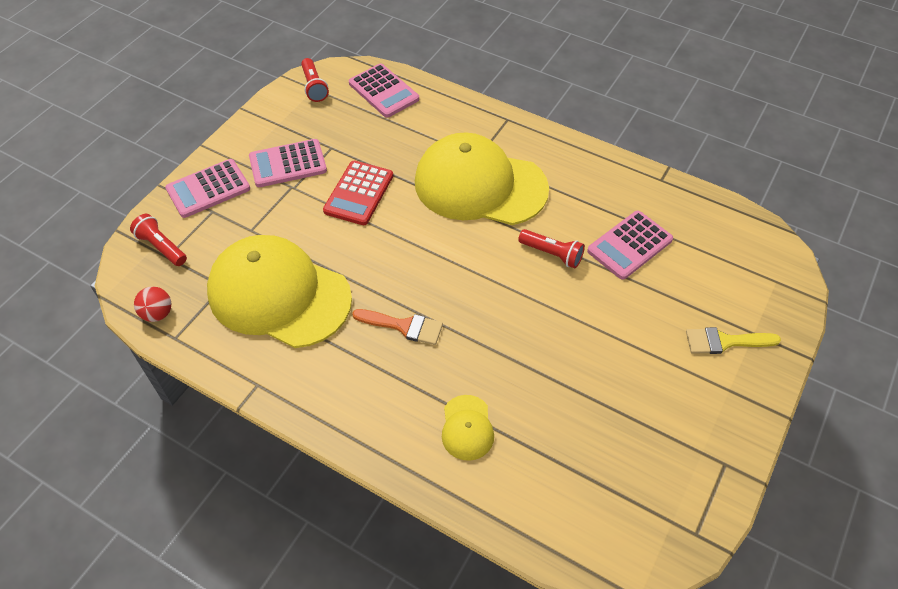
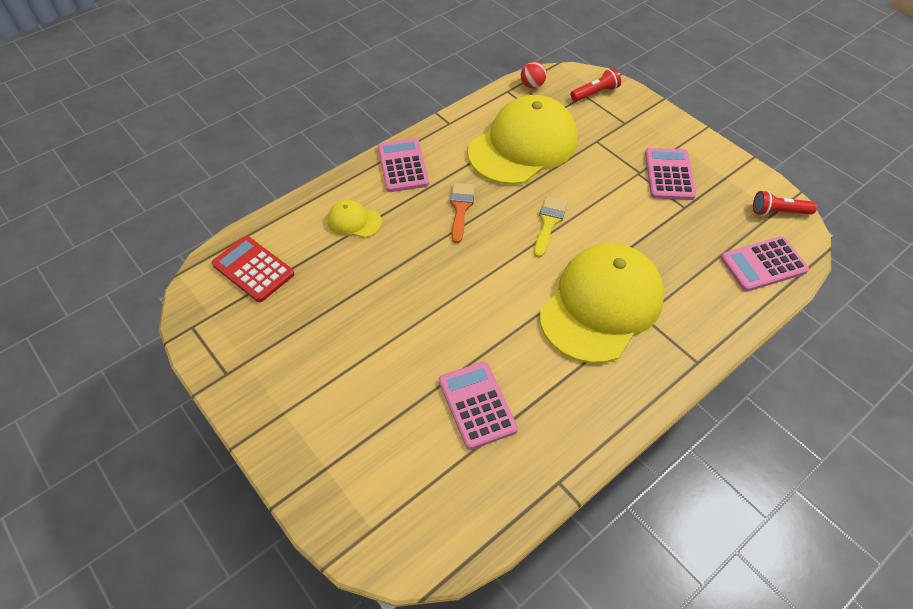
camera: 110 degrees right, 0 degrees up
pink calculator [165,159,250,218] -> pink calculator moved to [378,138,429,192]
red calculator [323,161,393,225] -> red calculator moved to [212,236,294,302]
orange brush [352,309,443,345] -> orange brush turned 150 degrees clockwise [450,183,475,243]
red flashlight [518,229,585,268] -> none
yellow brush [686,327,781,354] -> yellow brush moved to [534,196,567,258]

